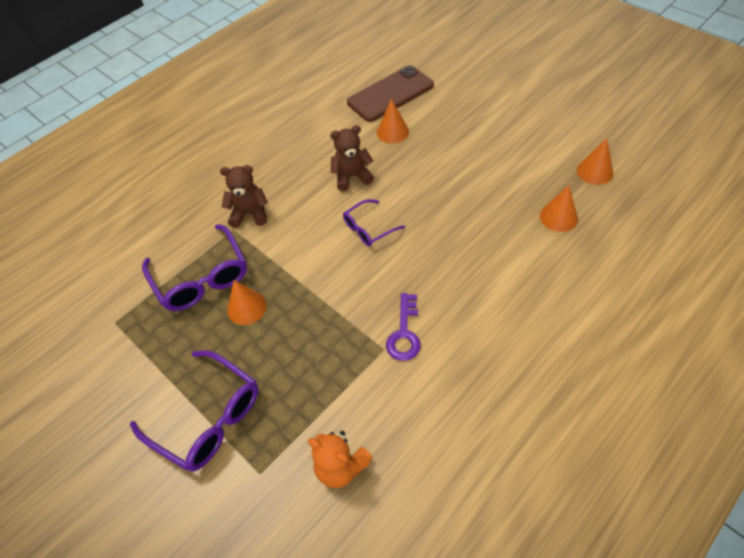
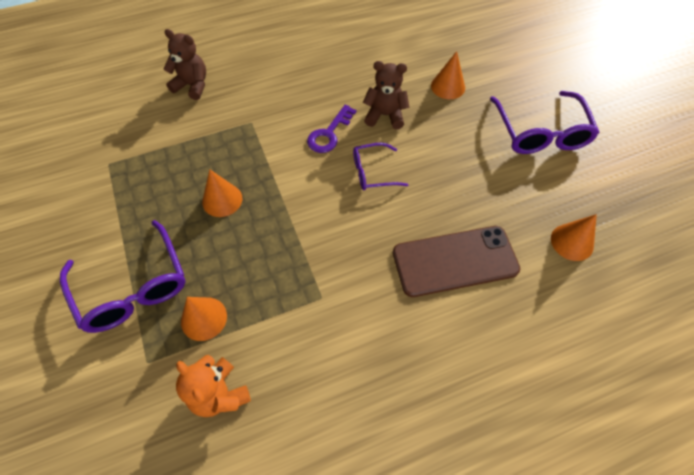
camera: 20 degrees right, 5 degrees up
purple glasses [142,224,247,311] -> purple glasses moved to [490,91,599,154]
brown teddy bear [220,165,268,228] -> brown teddy bear moved to [163,29,206,100]
brown phone [347,65,434,122] -> brown phone moved to [393,226,520,297]
purple key [386,293,420,361] -> purple key moved to [307,105,356,153]
orange cone [577,138,613,185] -> orange cone moved to [181,297,227,341]

